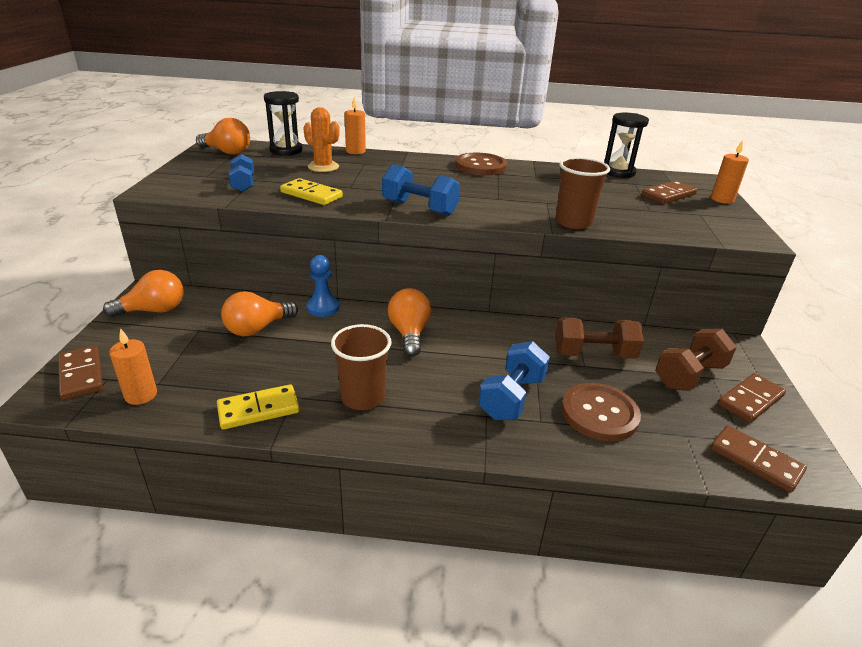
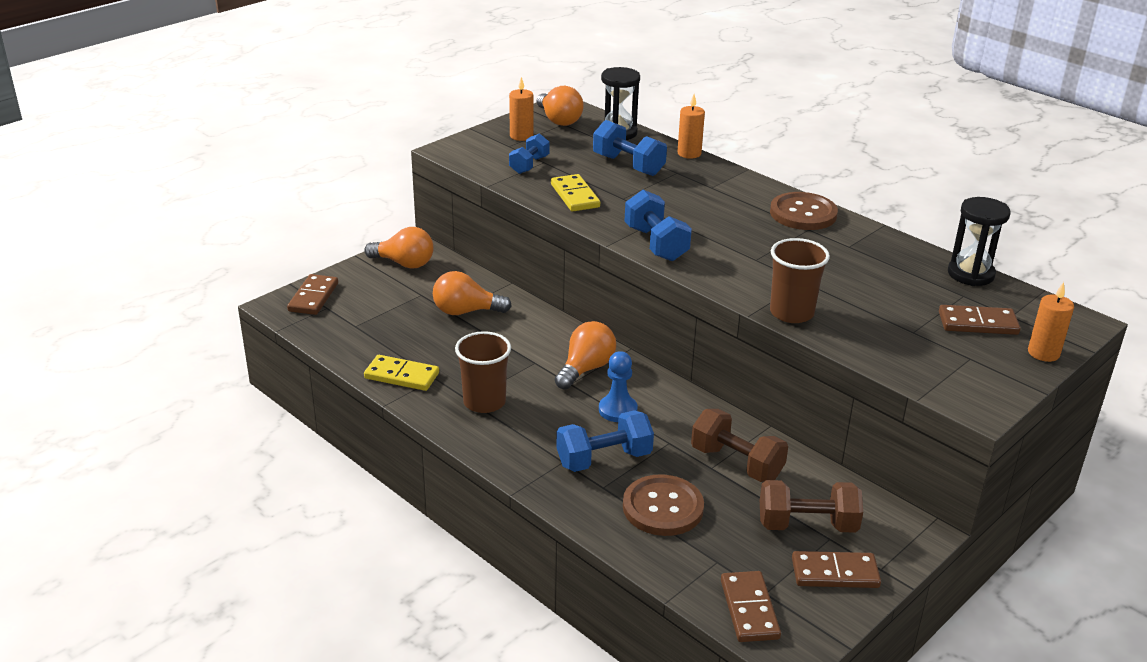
camera: 40 degrees right, 0 degrees up
orange candle [109,328,157,405] -> orange candle moved to [509,77,533,141]
orange cactus [303,107,340,172] -> blue dumbbell [593,120,667,176]
blue pawn [306,255,340,317] -> blue pawn moved to [599,351,638,422]

